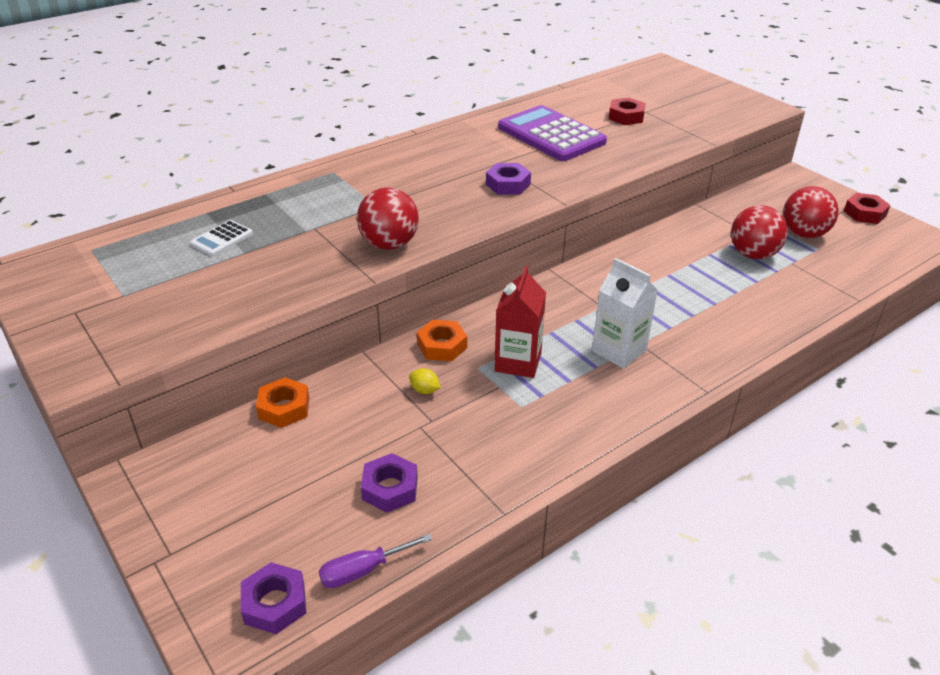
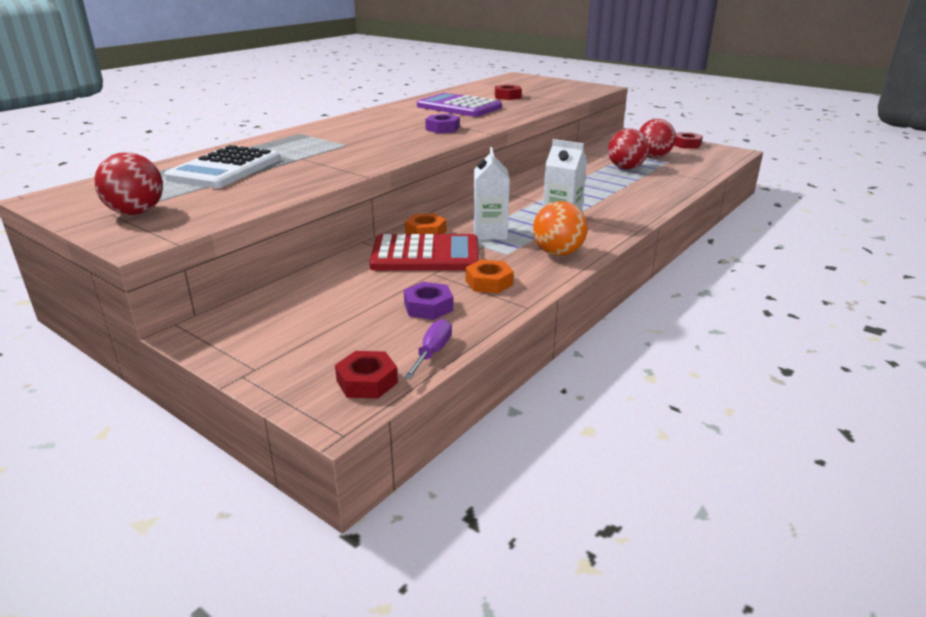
camera: 15 degrees left, 10 degrees down
white calculator [190,220,253,256] -> white calculator [164,145,280,188], size x2.21
purple nut [241,562,306,634] -> red nut [335,351,398,399]
orange nut [256,377,309,428] -> orange nut moved to [465,260,514,293]
purple screwdriver [319,534,432,588] -> purple screwdriver turned 150 degrees clockwise [404,319,452,379]
red ball [357,187,419,250] -> red ball moved to [94,152,163,215]
yellow lemon [409,368,441,394] -> red calculator [370,234,479,271]
red carton [494,266,546,378] -> white carton [474,147,510,240]
none -> orange ball [533,201,588,256]

